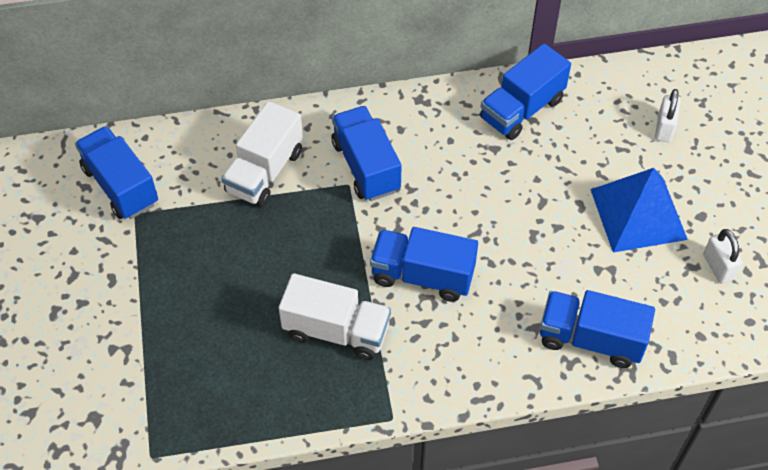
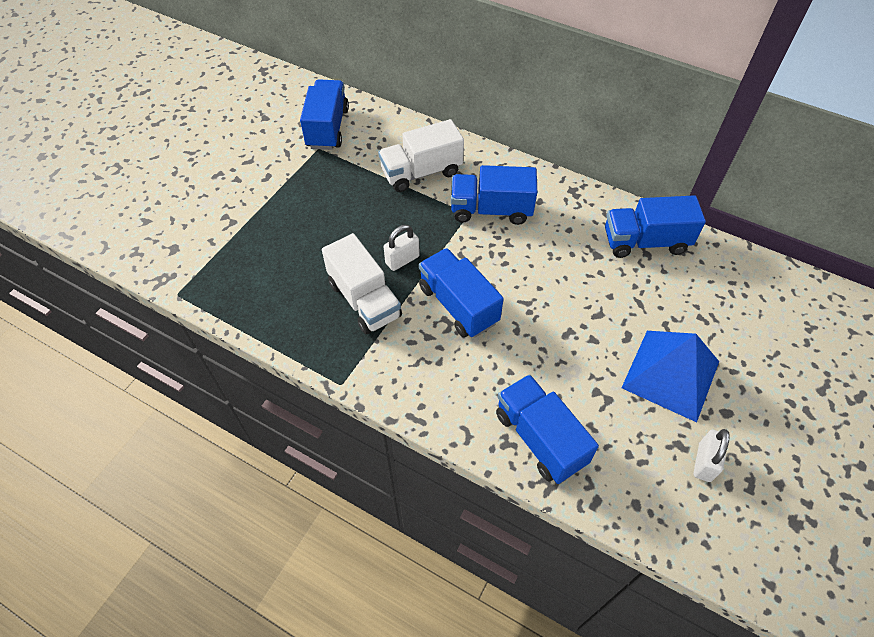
camera: 40 degrees right, 0 degrees up
blue truck [331,106,402,201] -> blue truck turned 105 degrees counterclockwise [451,165,537,225]
white padlock [655,89,681,142] -> white padlock moved to [384,225,420,271]

